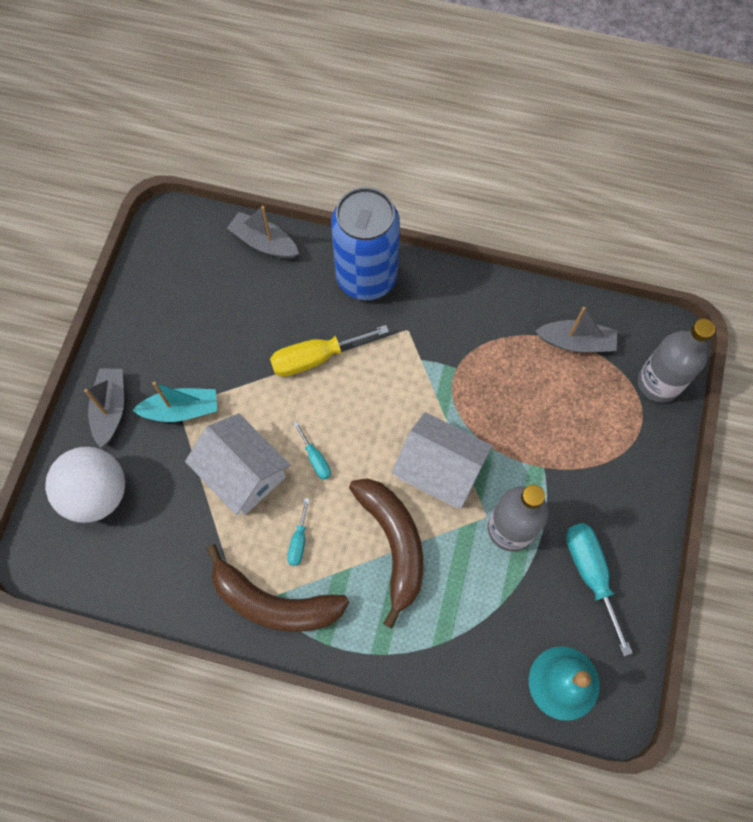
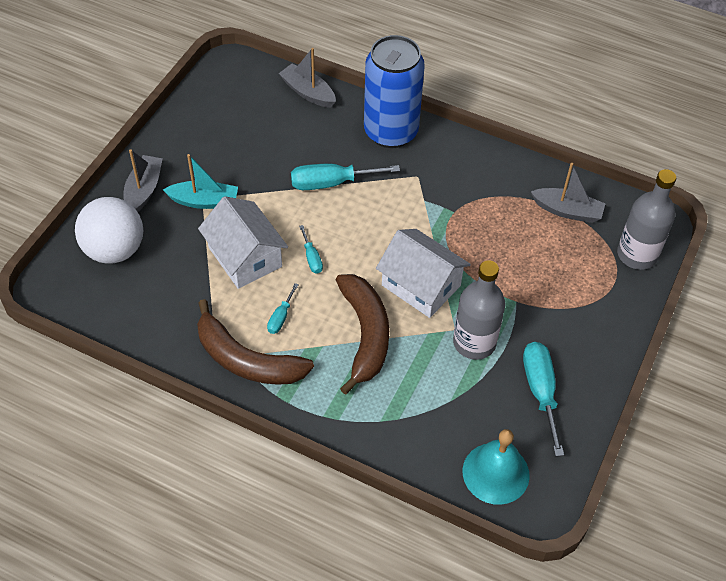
camera: 10 degrees right, 15 degrees down
yellow screwdriver [270,325,389,377] -> turquoise screwdriver [291,164,400,190]

